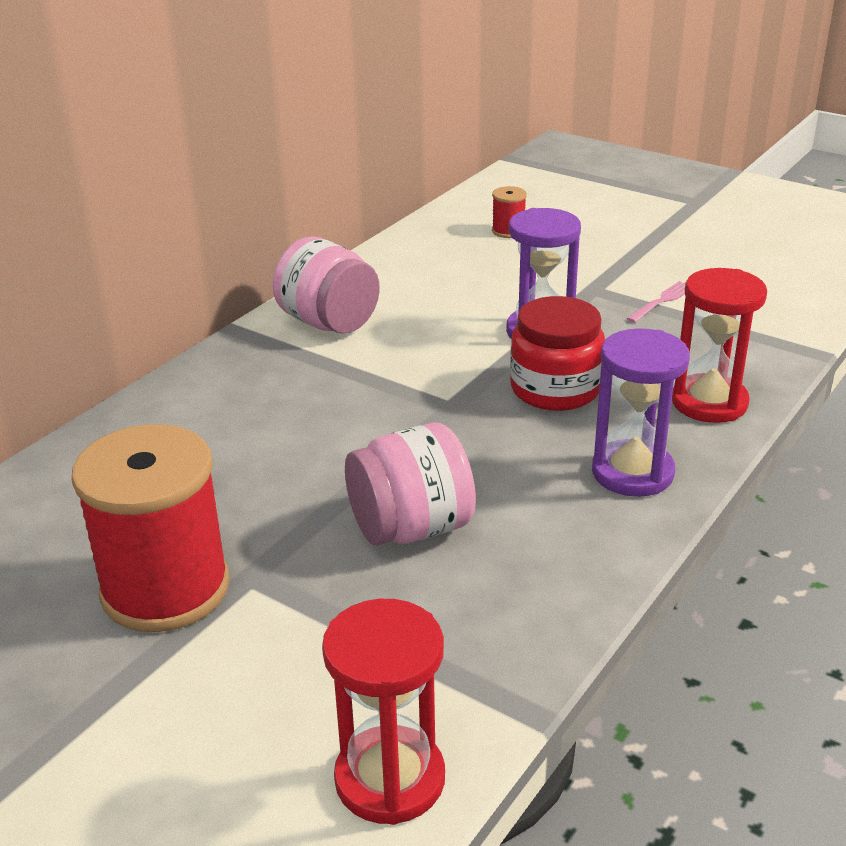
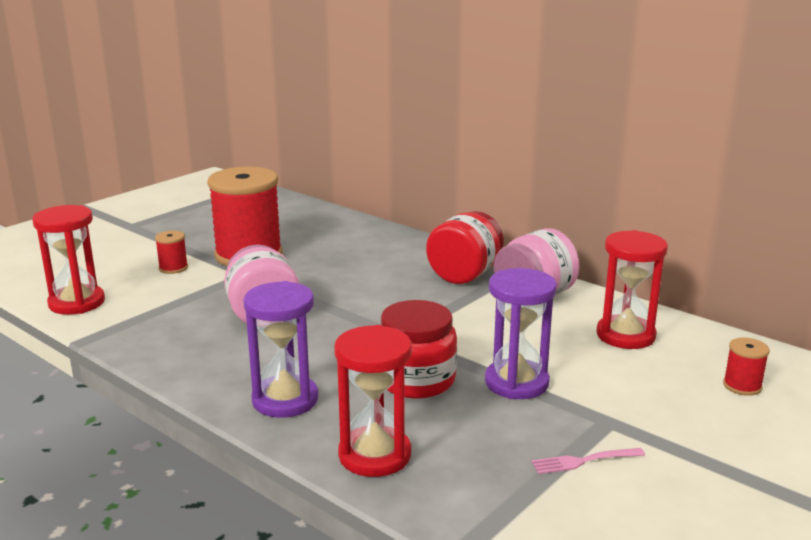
camera: 95 degrees right, 10 degrees down
pink fork [626,281,685,323] -> pink fork turned 120 degrees clockwise [532,448,645,474]
none -> red spool [155,230,188,274]
none -> red jar [426,211,504,284]
none -> red hourglass [596,230,668,349]

